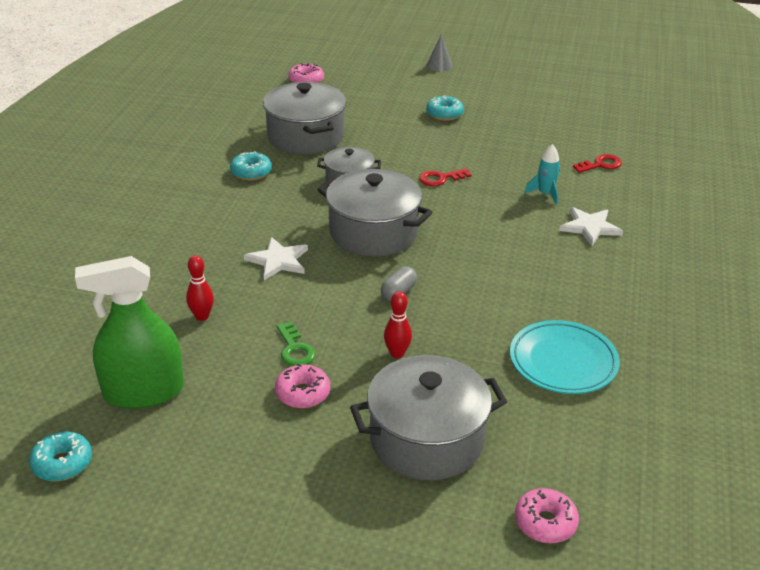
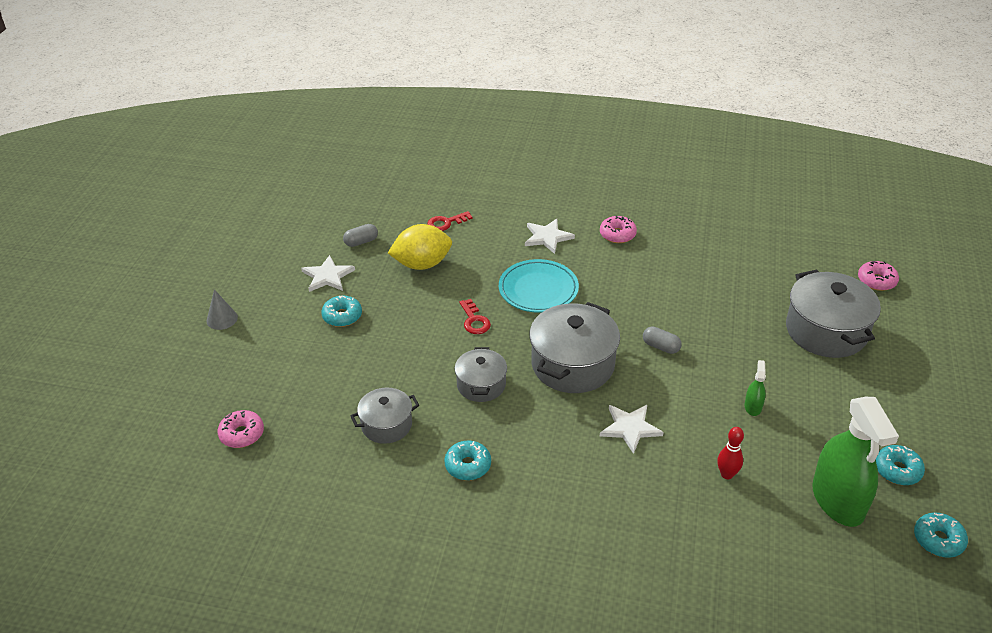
camera: 90 degrees left, 5 degrees up
grey pot [263,82,346,154] -> grey pot [350,388,419,444], size x0.58
pink donut [275,364,330,408] -> pink donut moved to [600,215,637,243]
green key [276,322,316,366] -> green spray bottle [745,360,766,416]
red bowling pin [384,291,412,358] -> none
turquoise plate [510,320,620,394] -> turquoise plate moved to [499,259,579,313]
turquoise rocket [524,144,560,205] -> none
red key [573,154,622,173] -> red key turned 90 degrees counterclockwise [427,211,473,231]
none -> white star [301,255,355,292]
none -> grey capsule [343,224,378,247]
none -> yellow lemon [388,224,452,270]
none -> turquoise donut [875,445,925,485]

